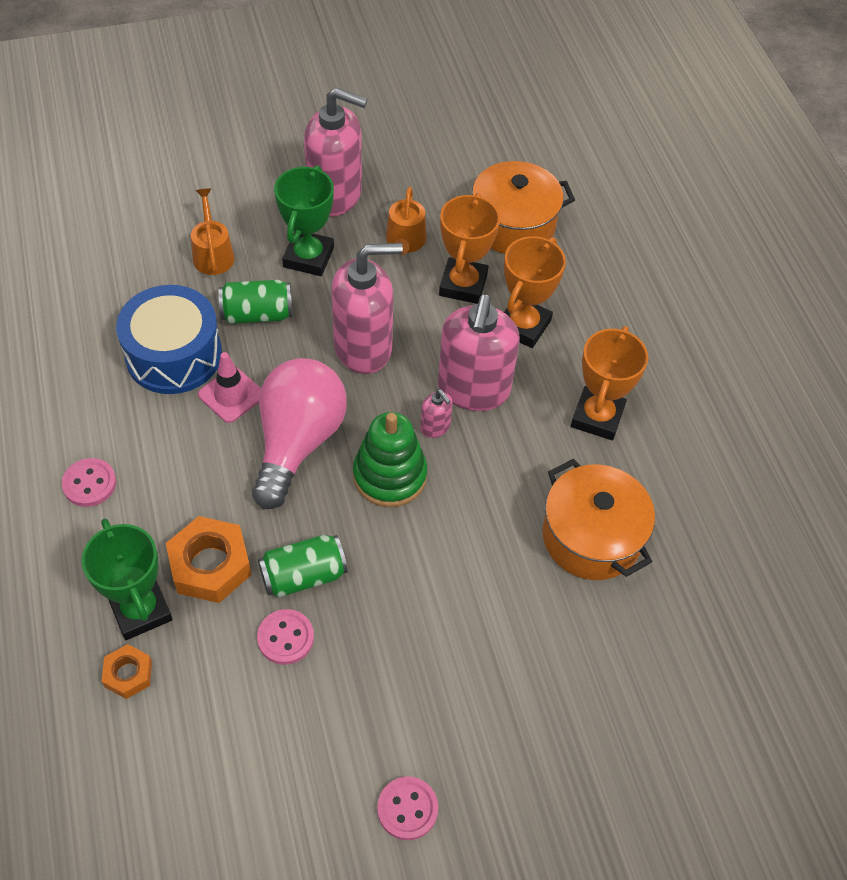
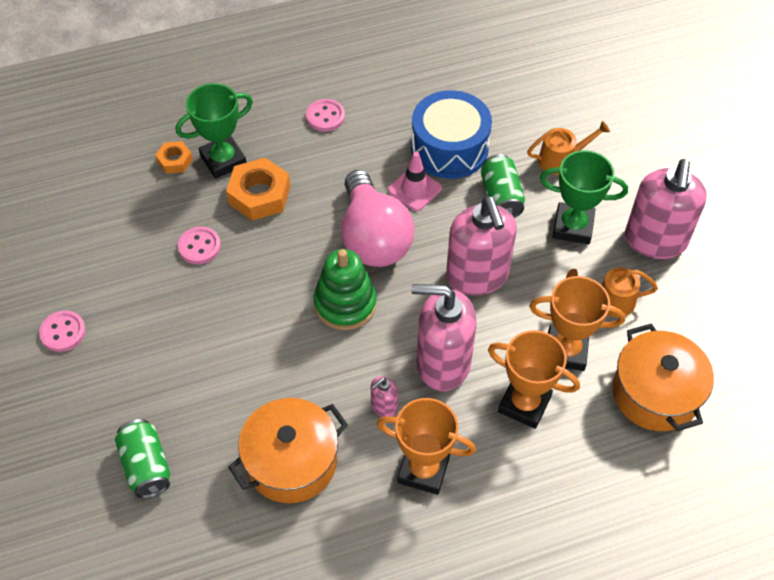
camera: 90 degrees right, 0 degrees up
pink light bulb [252,358,347,509] -> pink light bulb turned 60 degrees clockwise [341,170,415,267]
green can [258,535,348,598] -> green can moved to [115,419,170,499]
pink soap dispenser [420,389,453,438] -> pink soap dispenser moved to [371,376,398,417]

